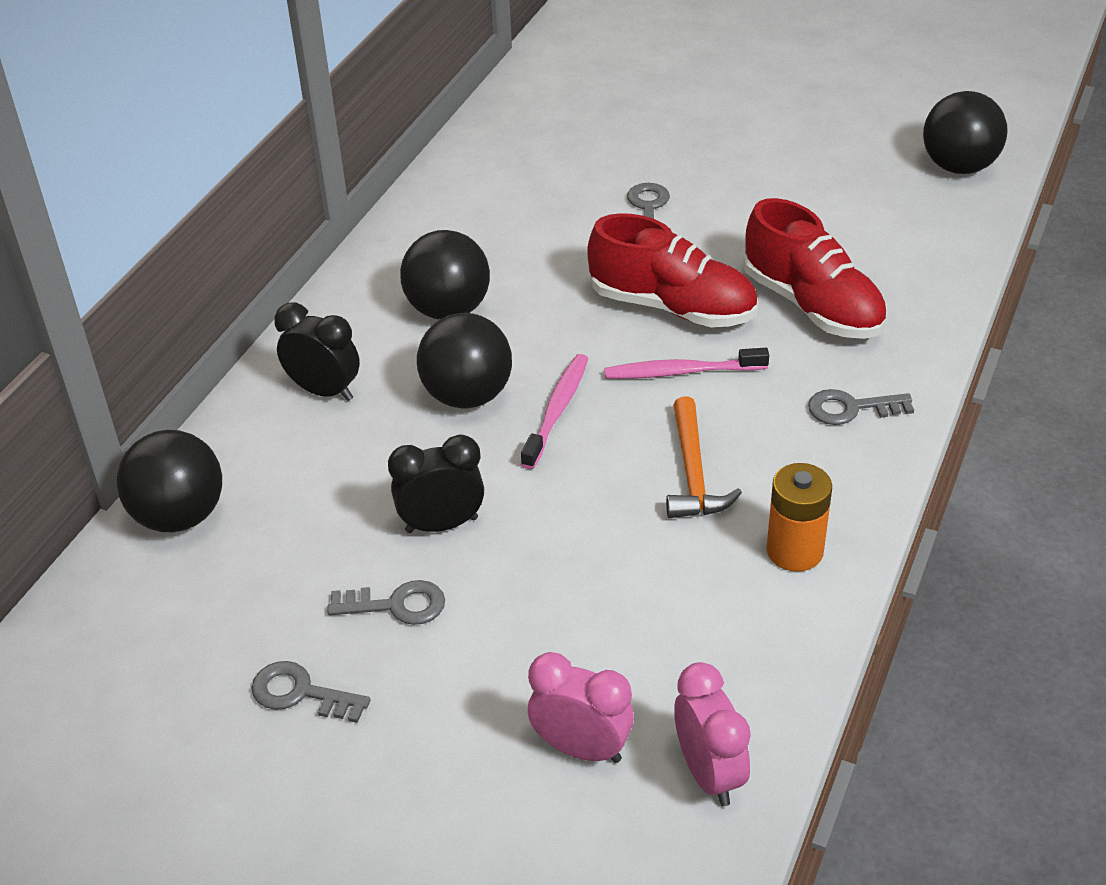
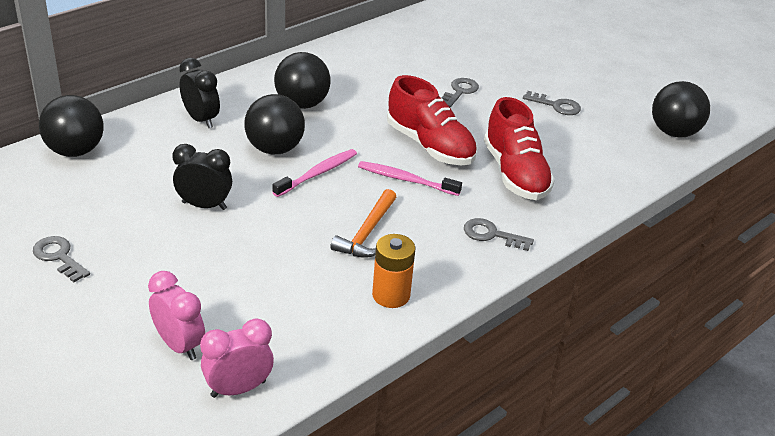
camera: 20 degrees right, 5 degrees down
grey key [328,580,445,625] -> grey key moved to [523,91,581,115]
pink clock [674,662,751,806] -> pink clock turned 120 degrees counterclockwise [200,319,274,398]

